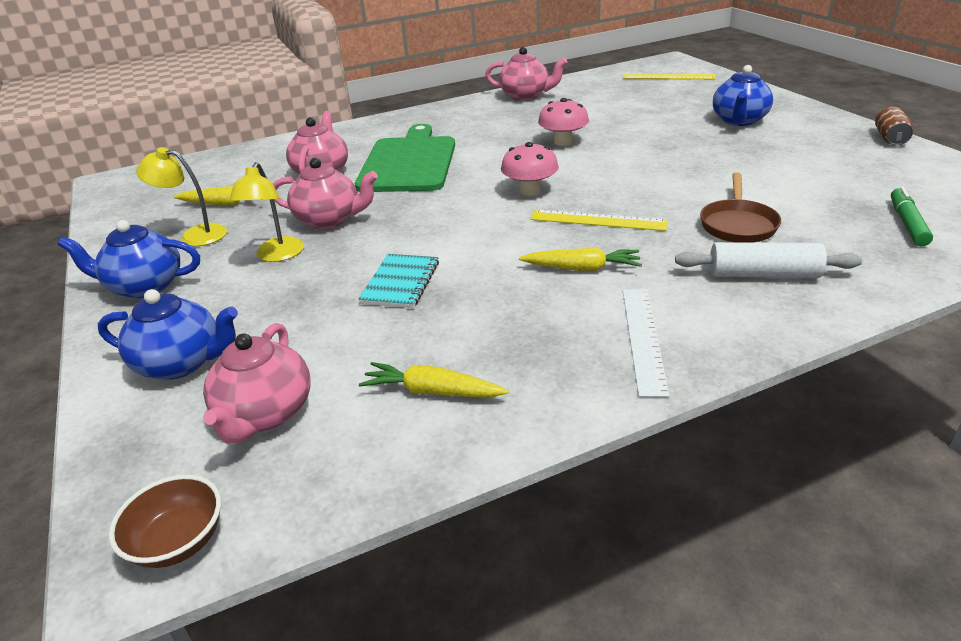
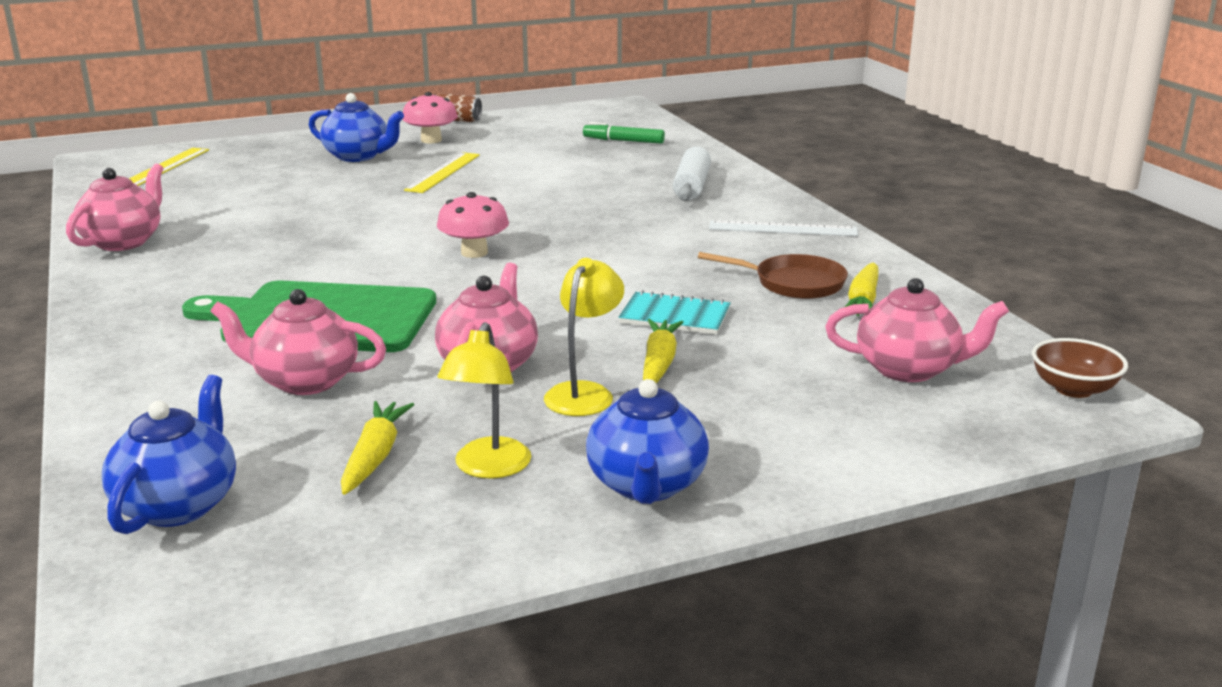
camera: 90 degrees left, 10 degrees down
blue teapot [98,289,238,380] -> blue teapot moved to [102,375,236,534]
yellow lamp [229,162,304,262] -> yellow lamp turned 75 degrees counterclockwise [544,258,624,416]
yellow carrot [519,247,642,271] -> yellow carrot moved to [643,319,683,384]
yellow ruler [531,209,668,231] -> yellow ruler moved to [404,152,480,193]
pink mushroom [538,98,589,146] -> pink mushroom moved to [402,92,458,143]
brown pan [700,172,781,243] -> brown pan moved to [698,252,848,299]

